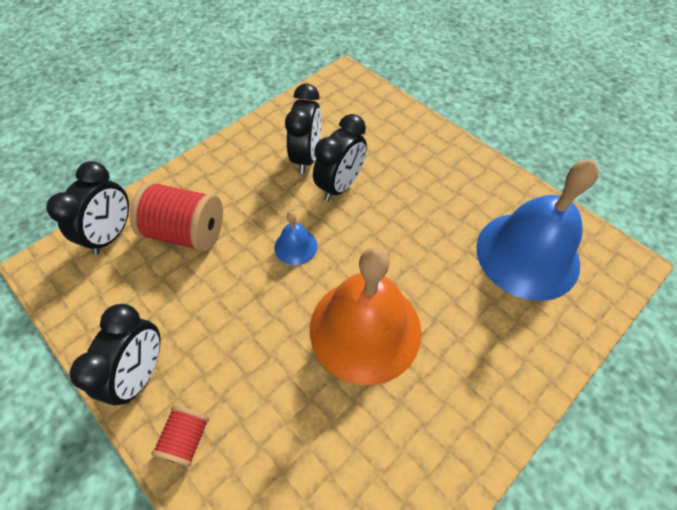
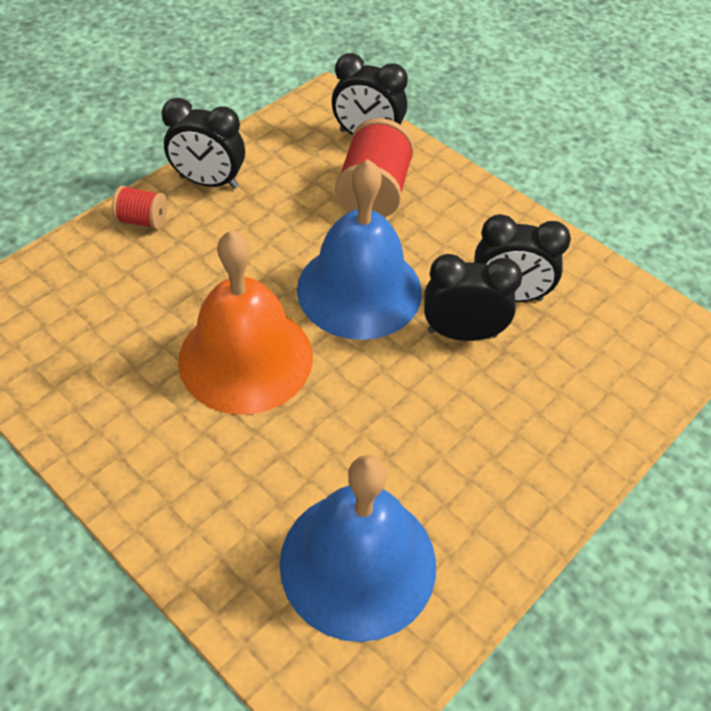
camera: 85 degrees right, 5 degrees down
blue bell [275,212,317,265] -> blue bell [297,159,422,340], size x2.34
black clock [313,114,367,201] -> black clock turned 150 degrees clockwise [424,254,522,341]

